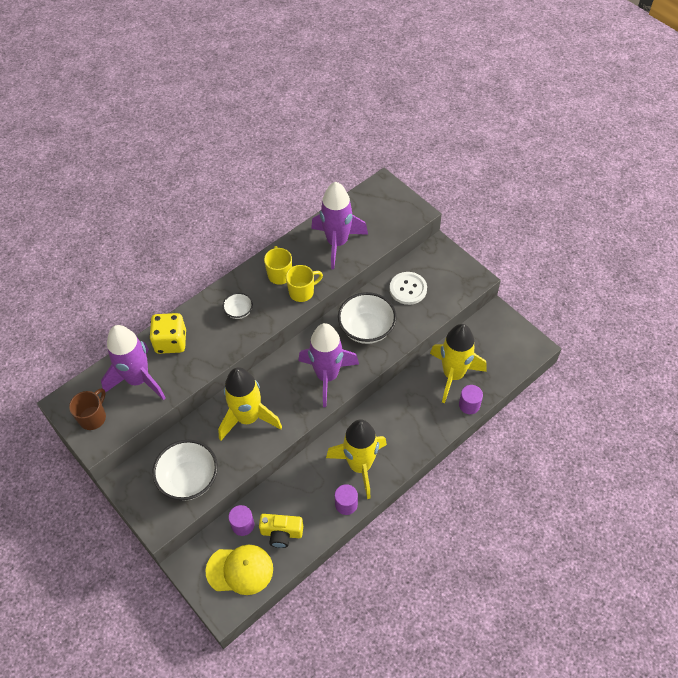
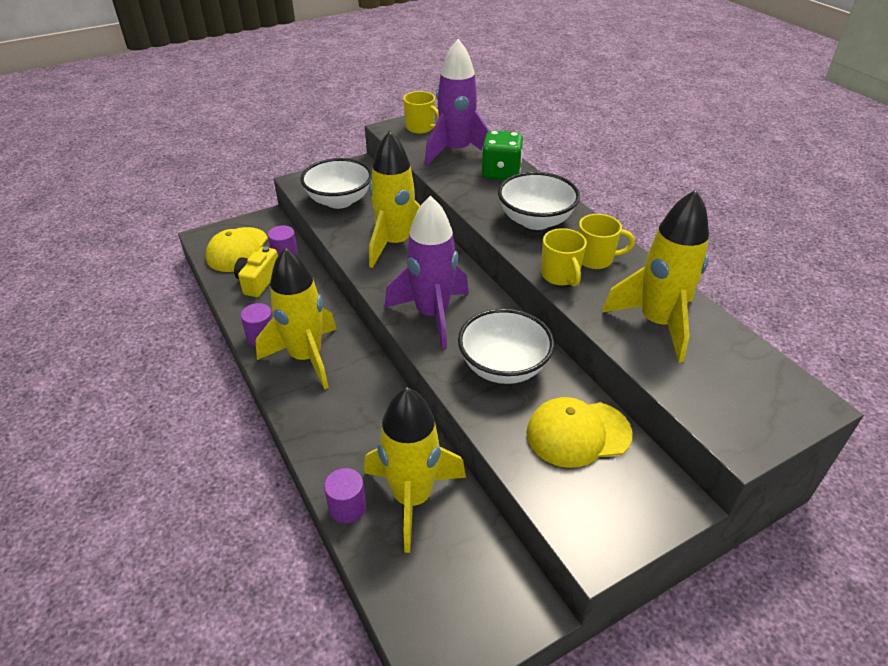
camera: 100 degrees right, 15 degrees down
brown mug [69,388,106,430] -> yellow mug [403,91,439,134]
yellow dice [149,313,186,354] -> green dice [482,130,524,180]
white bowl [223,293,253,319] -> white bowl [498,172,580,230], size x1.96
purple rocket [311,181,368,269] -> yellow rocket [602,190,709,363]
white button [390,272,427,305] -> yellow cap [526,397,633,468]

